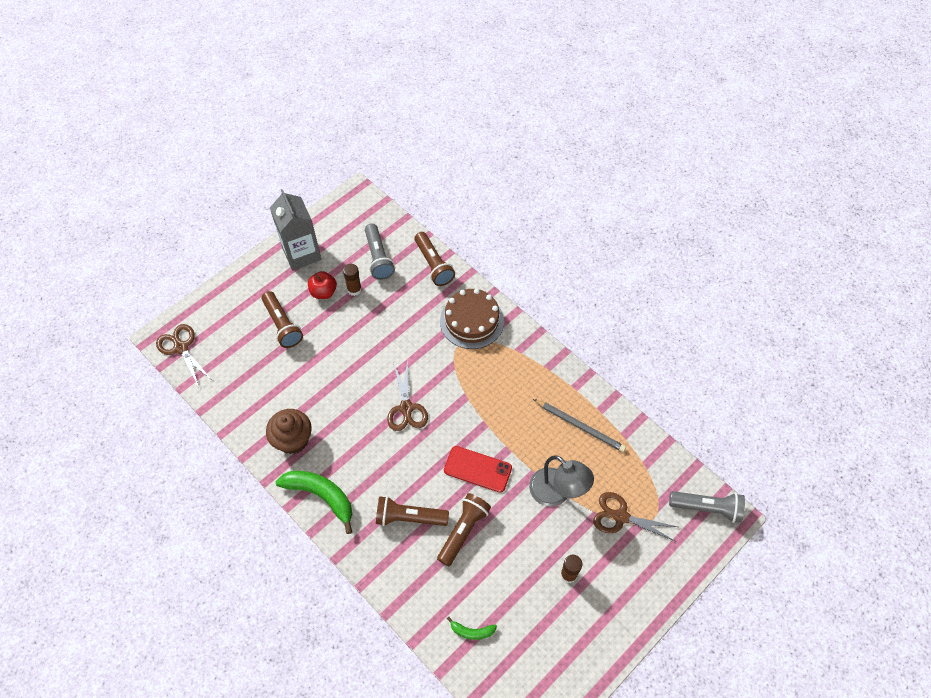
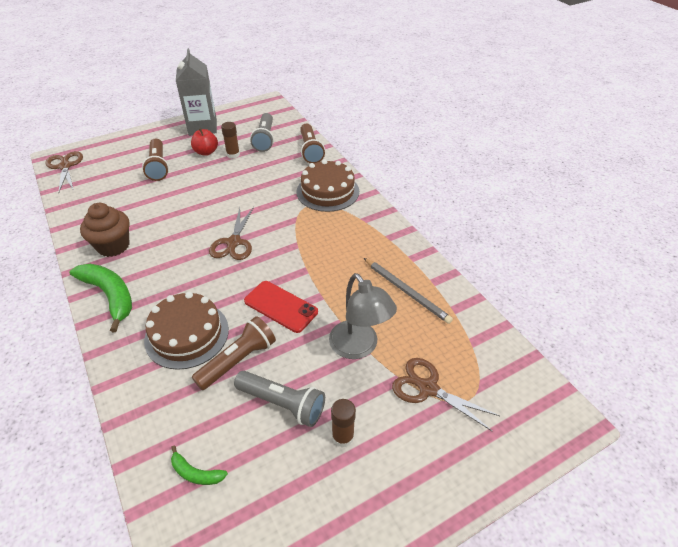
camera: 15 degrees right, 15 degrees down
brown flashlight [376,496,449,526] -> brown cake [144,292,229,370]
grey flashlight [669,491,745,523] -> grey flashlight moved to [234,371,325,427]

